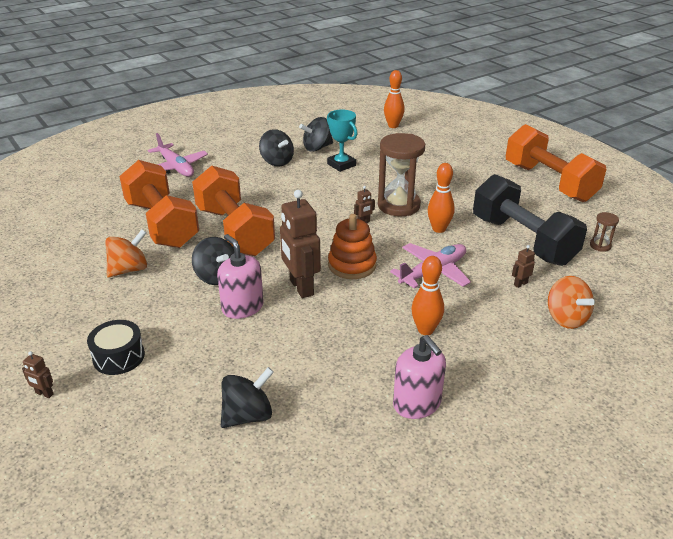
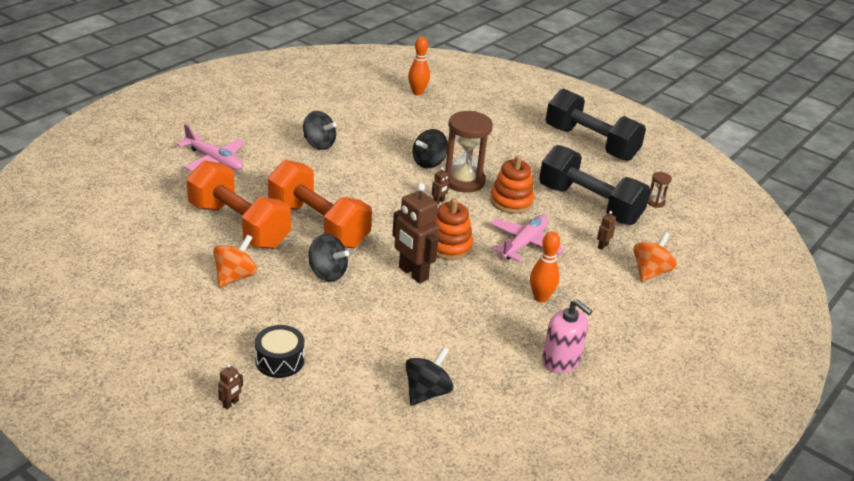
camera: 20 degrees left, 0 degrees up
brown robot [22,351,54,398] -> brown robot turned 60 degrees counterclockwise [218,364,243,409]
pink soap dispenser [217,234,264,319] -> none
black spinning top [299,117,333,152] -> black spinning top moved to [413,129,448,169]
turquoise trophy [327,110,357,172] -> none
orange bowling pin [428,163,455,233] -> orange stacking toy [490,155,534,214]
orange dumbbell [506,124,606,202] -> black dumbbell [546,88,646,161]
orange spinning top [548,276,595,329] -> orange spinning top turned 105 degrees counterclockwise [634,232,677,282]

